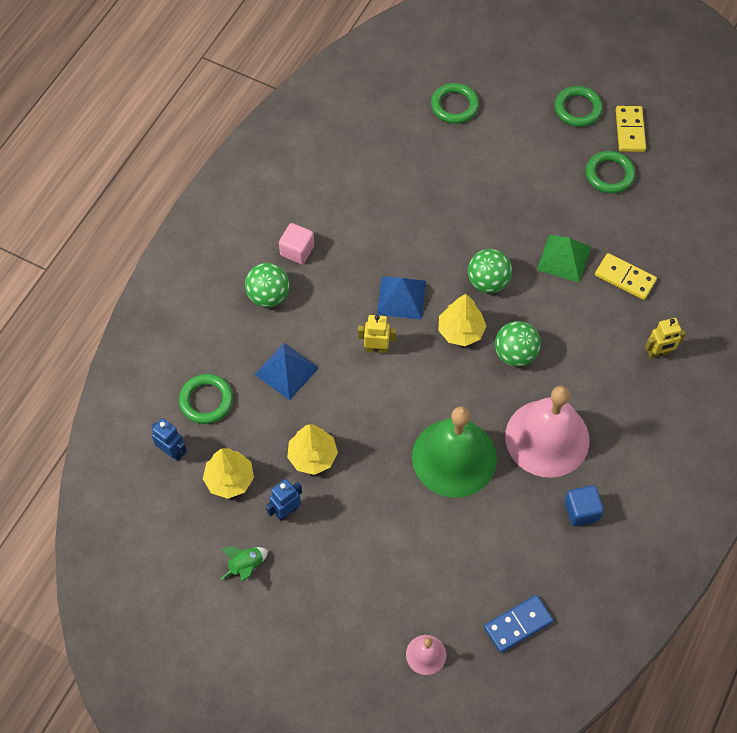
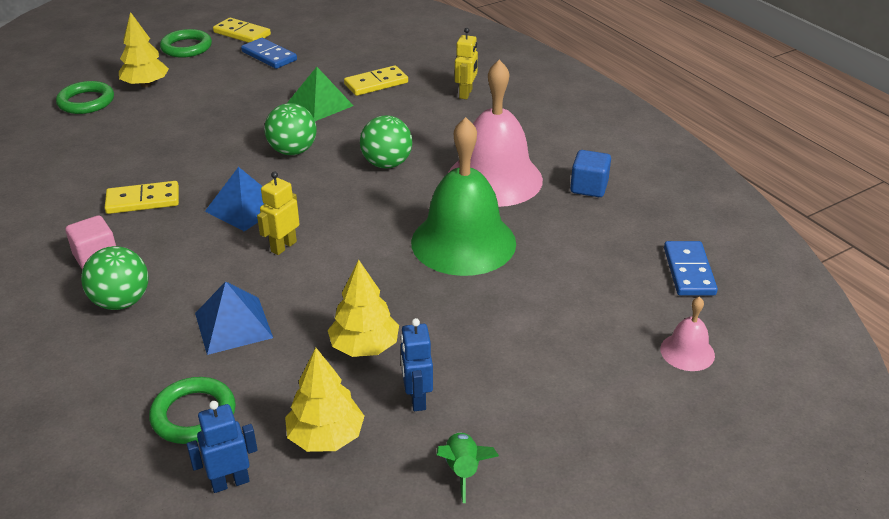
camera: 60 degrees left, 25 degrees down
yellow tree [438,294,486,346] -> yellow tree moved to [119,12,169,87]
green ring [586,151,635,194] -> blue domino [241,38,297,69]
none -> yellow domino [105,181,179,214]

